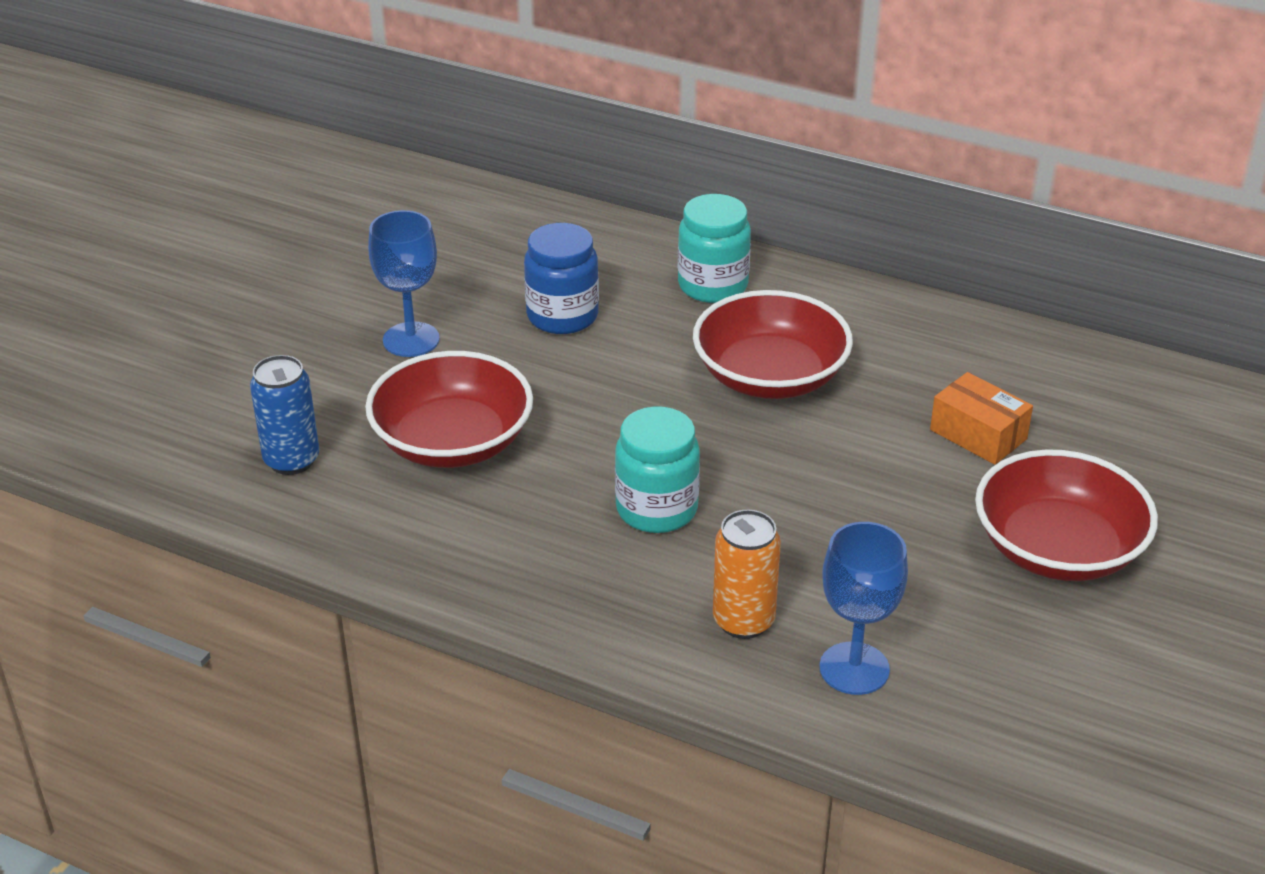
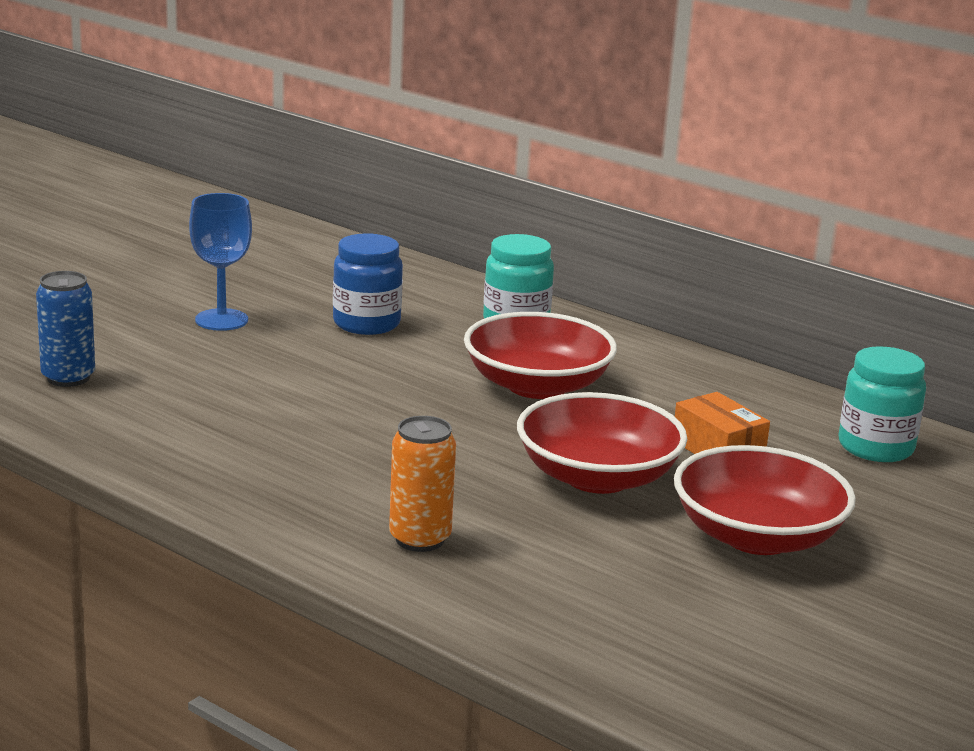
camera: 10 degrees right, 15 degrees down
red bowl [365,351,533,468] -> red bowl moved to [517,392,687,494]
turquoise jar [615,407,700,533] -> turquoise jar moved to [838,346,926,462]
blue goblet [820,522,908,695] -> none

